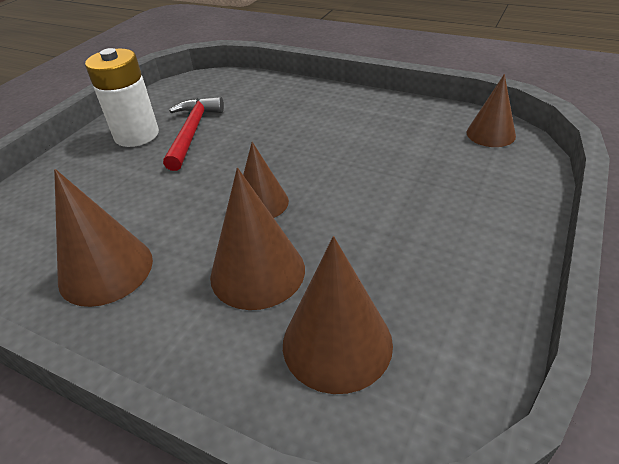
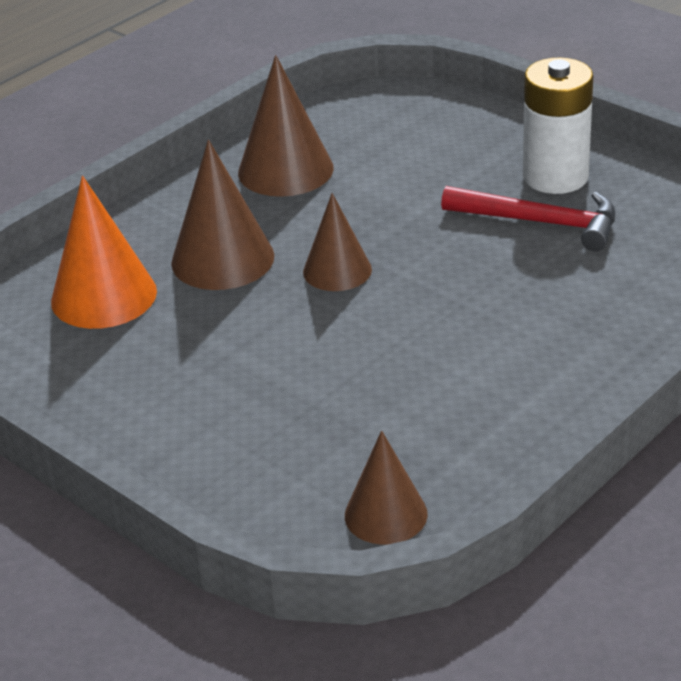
camera: 105 degrees right, 5 degrees down
brown cone [283,236,393,394] -> orange cone [51,176,157,329]

